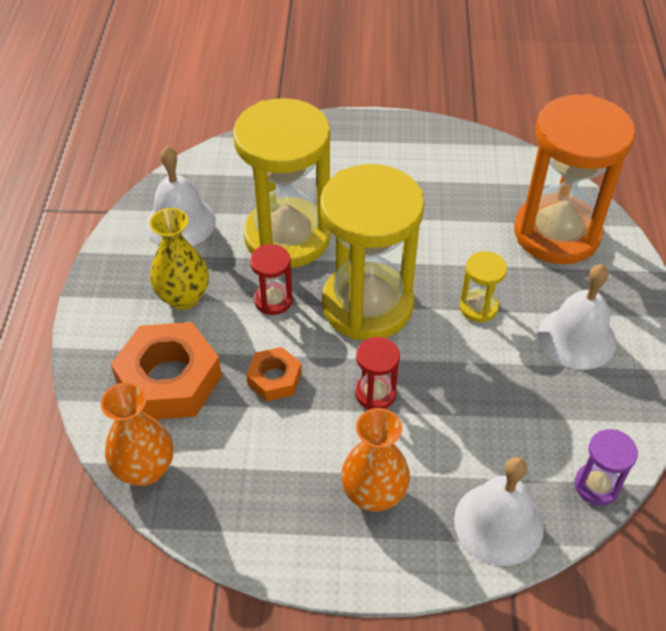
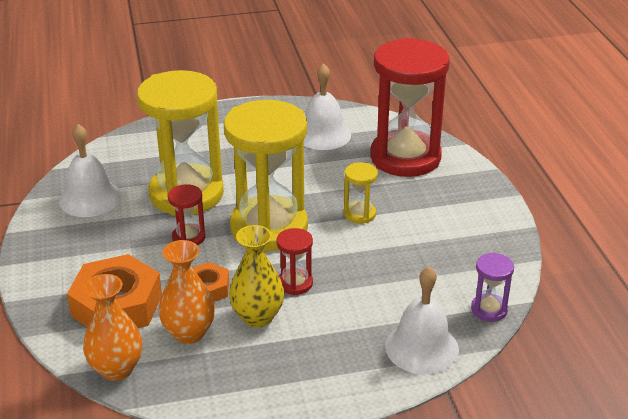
camera: 15 degrees left, 15 degrees down
yellow vase [149,208,209,310] -> yellow vase moved to [229,225,284,328]
orange vase [341,408,410,512] -> orange vase moved to [159,240,215,344]
orange hourglass [514,94,635,264] -> red hourglass [370,38,450,177]
white bell [538,264,616,370] -> white bell moved to [304,63,351,150]

